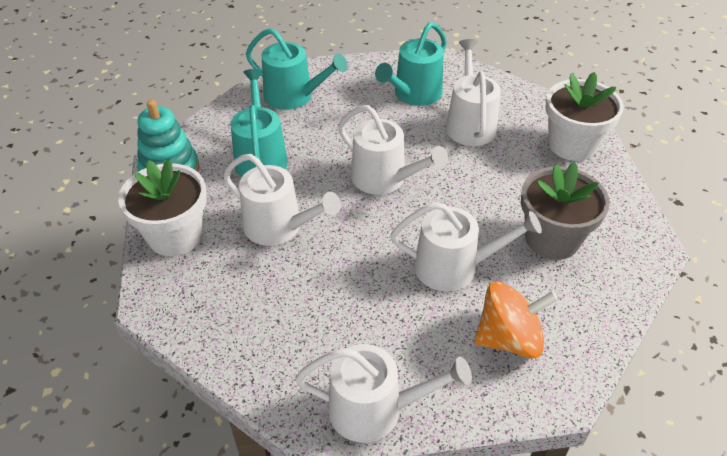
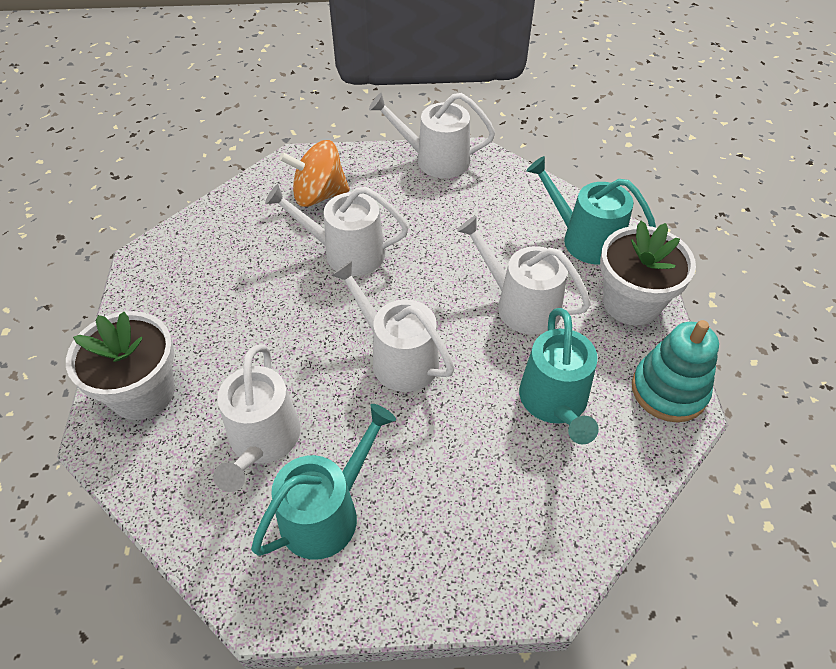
camera: 175 degrees left, 5 degrees up
turquoise watering can [246,28,348,110] -> turquoise watering can moved to [526,156,656,264]
grey flower pot [521,162,610,260] -> none

